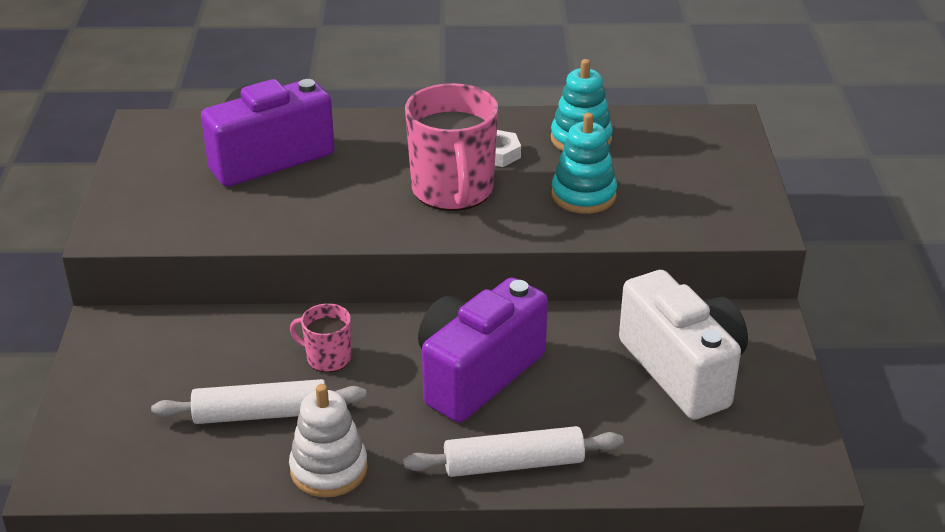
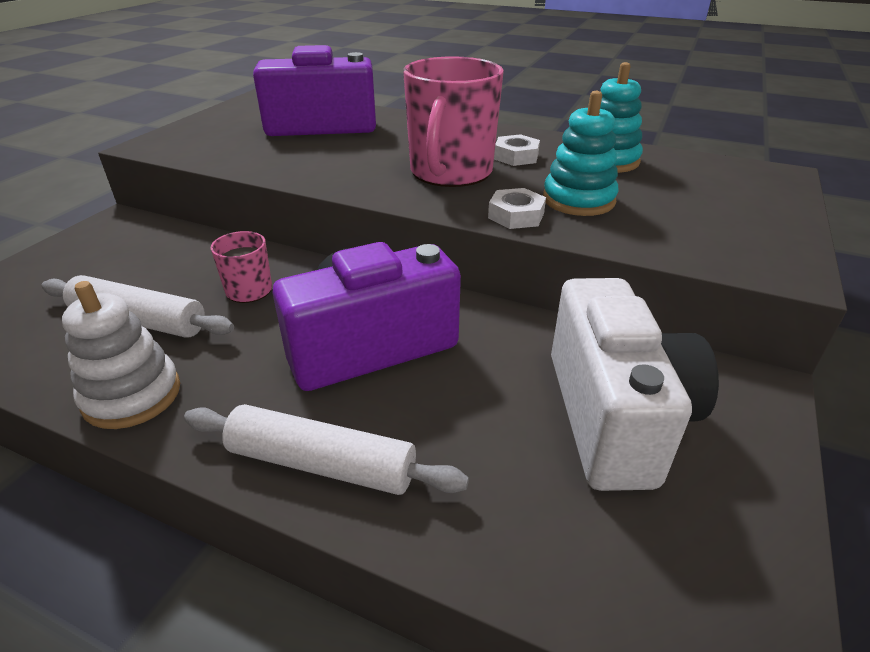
camera: 25 degrees right, 0 degrees up
none -> white nut [488,188,546,229]

